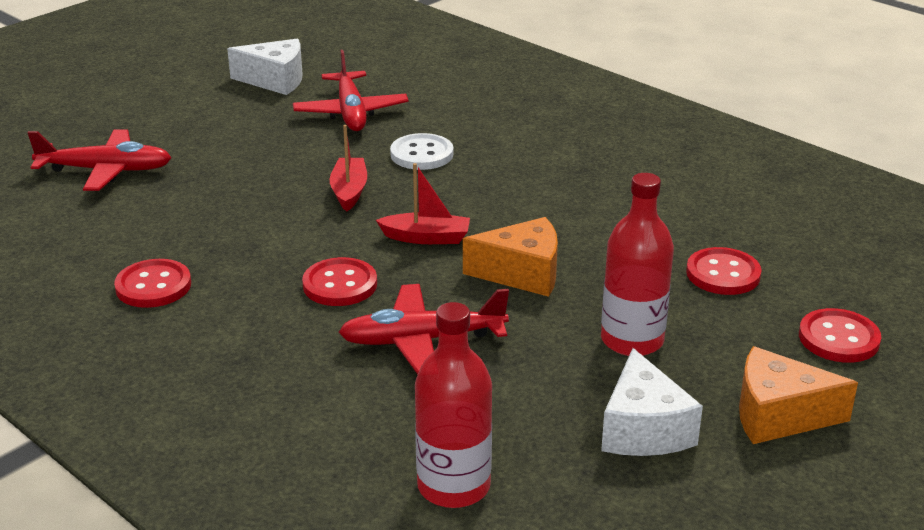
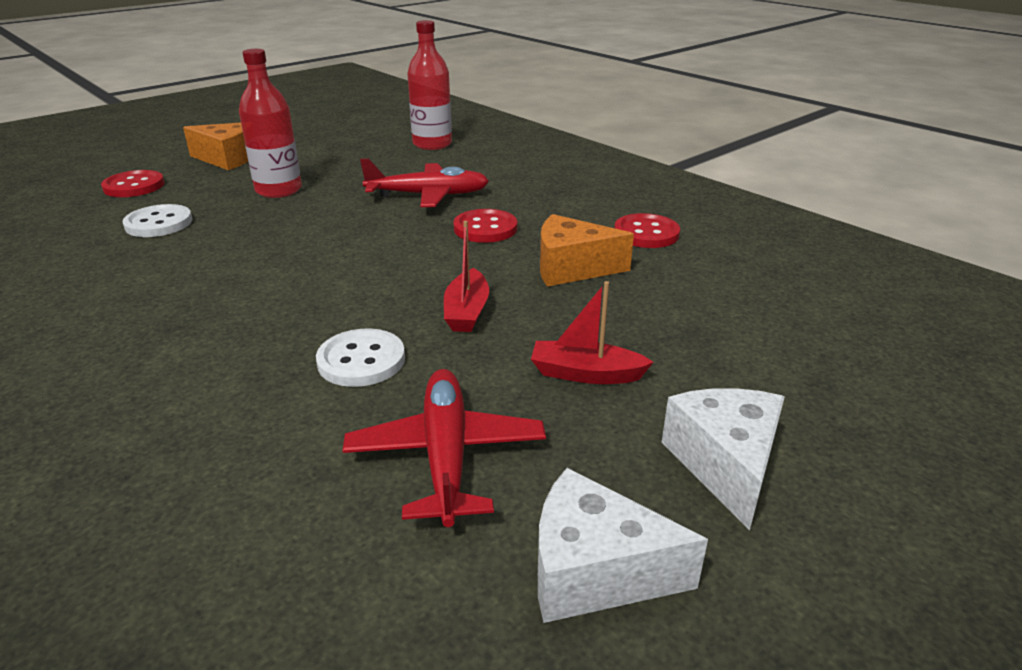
camera: 175 degrees left, 0 degrees up
red plane [28,129,172,191] -> none
red boat [376,163,470,244] -> red boat moved to [531,281,654,384]
orange cheese [463,217,558,297] -> orange cheese moved to [540,214,634,287]
white cheese [601,348,703,456] -> white cheese moved to [662,388,785,531]
red button [686,247,762,295] -> white button [123,204,192,237]

